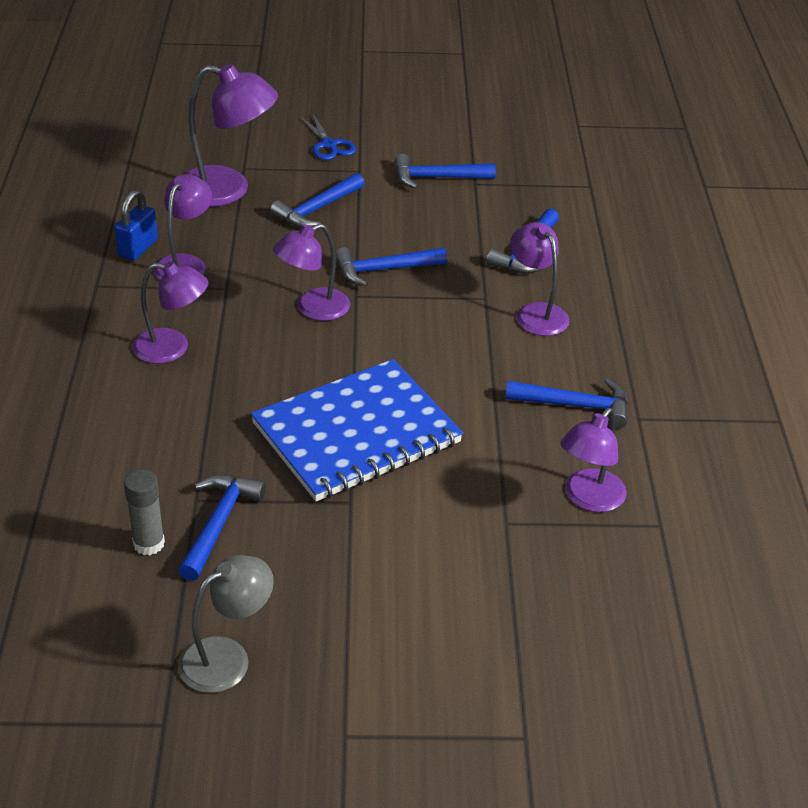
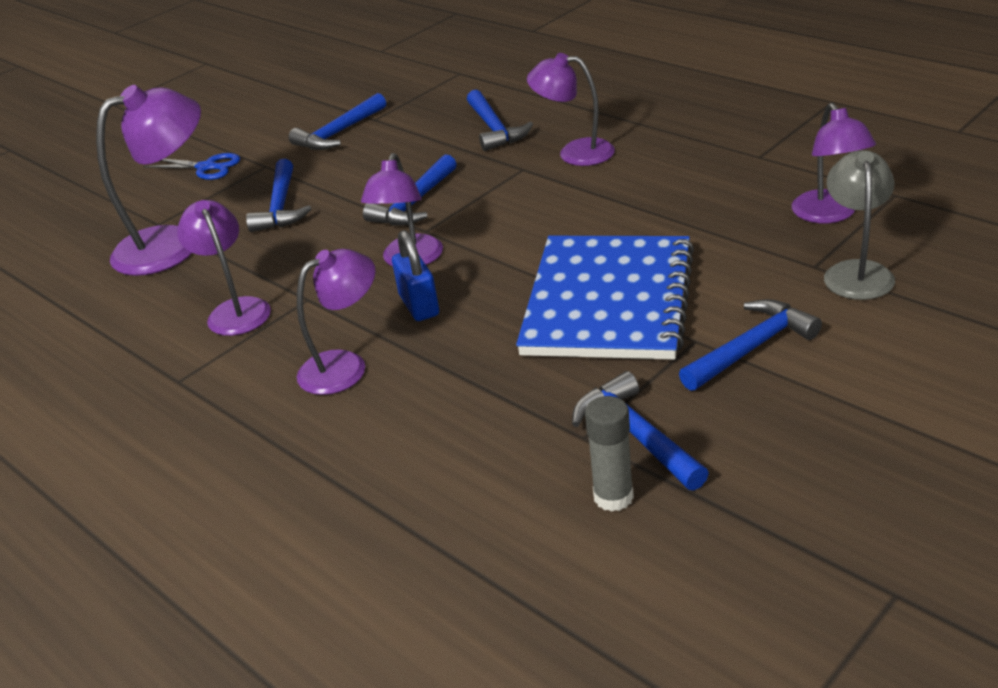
camera: 40 degrees left, 5 degrees down
blue padlock [114,190,158,261] -> blue padlock moved to [392,230,439,321]
grey lamp [178,555,274,693] -> grey lamp moved to [824,150,895,300]
blue hammer [505,378,628,429] -> blue hammer moved to [679,299,822,391]

